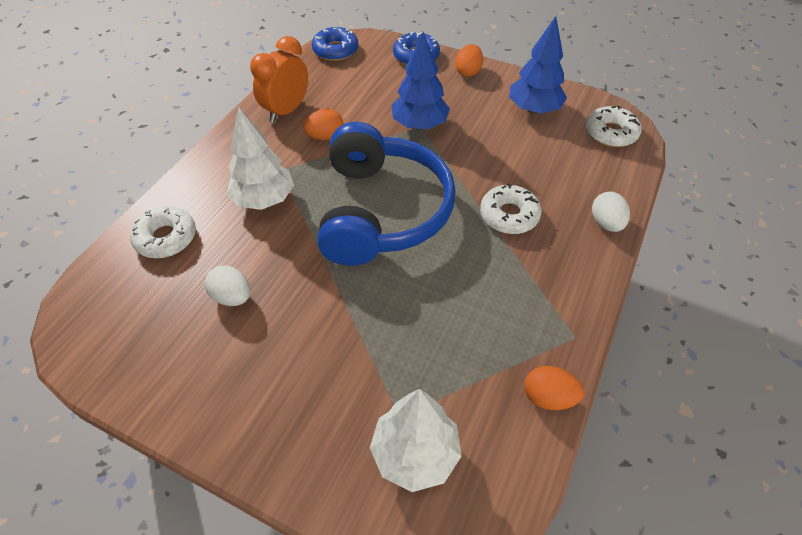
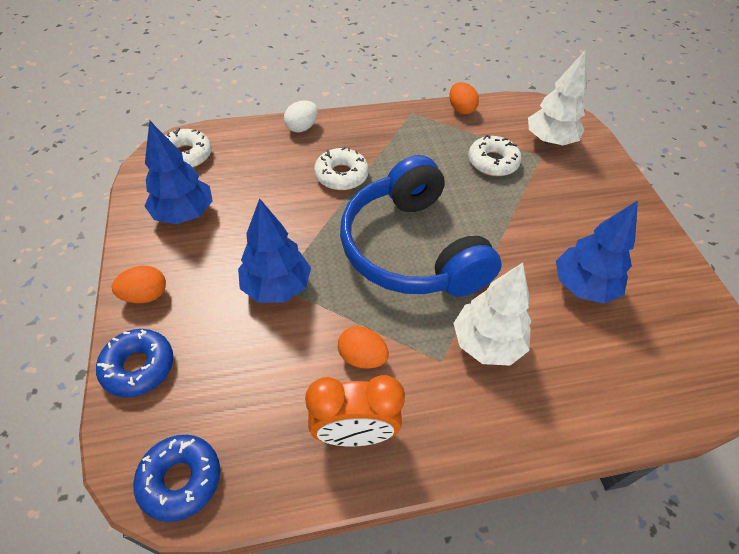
camera: 130 degrees left, 0 degrees up
white donut [130,206,196,258] -> white donut moved to [468,135,522,176]
white egg [205,265,250,306] -> blue tree [556,200,638,304]
blue headphones [317,122,456,266] -> blue headphones turned 75 degrees counterclockwise [340,155,502,297]

